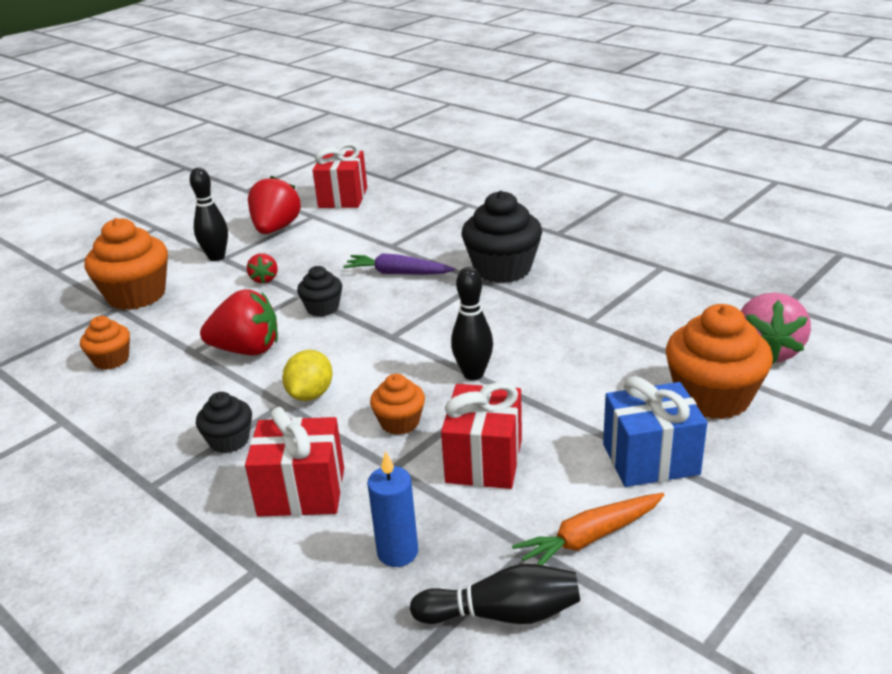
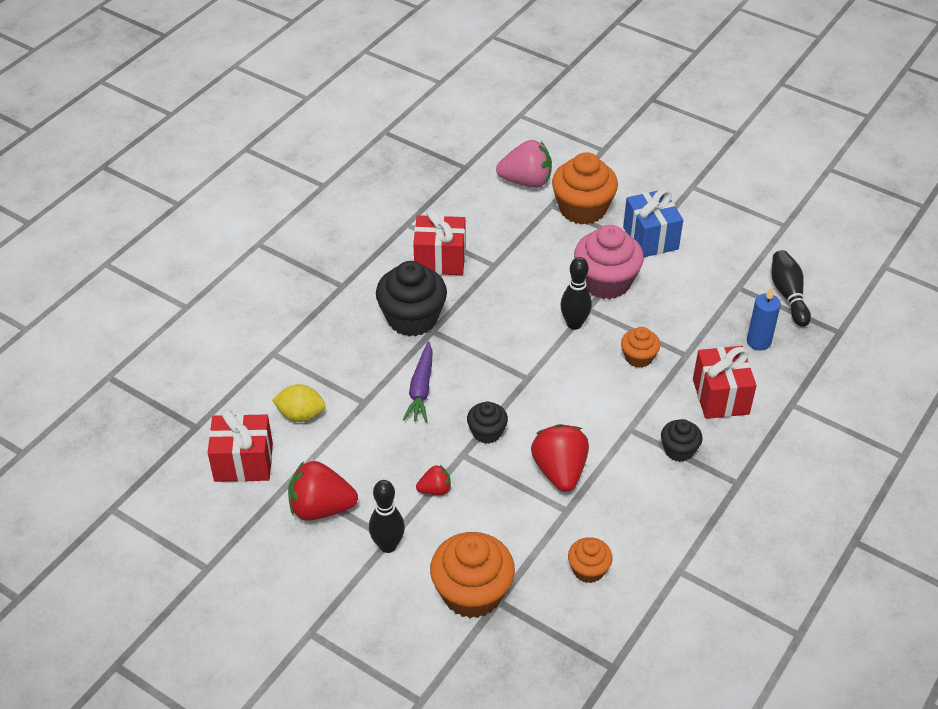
camera: 100 degrees left, 15 degrees up
yellow lemon [282,350,332,401] -> yellow lemon moved to [272,384,325,422]
red gift [441,382,522,489] -> red gift moved to [413,209,465,275]
orange carrot [512,493,664,565] -> none
none -> pink cupcake [574,225,644,299]

